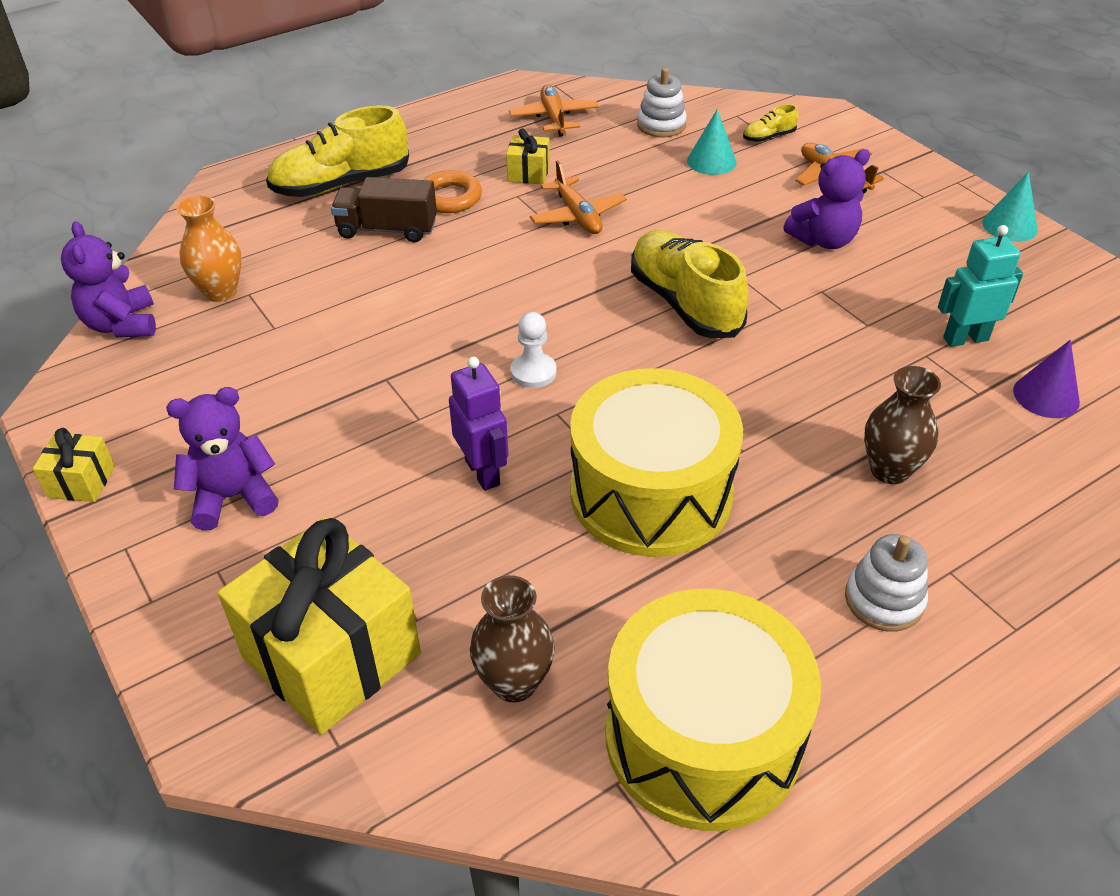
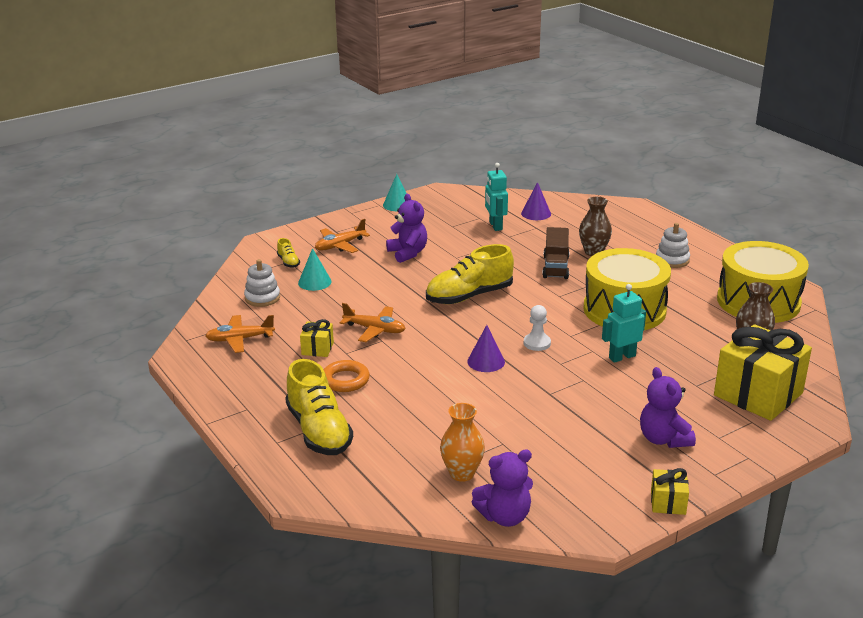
camera: 90 degrees left, 15 degrees down
brown truck [331,177,437,242] -> brown truck moved to [542,227,570,279]
purple robot [449,357,509,491] -> turquoise robot [602,284,646,363]
orange plane [530,160,627,234] -> orange plane turned 45 degrees clockwise [340,303,406,342]
none -> purple cone [467,325,505,372]

